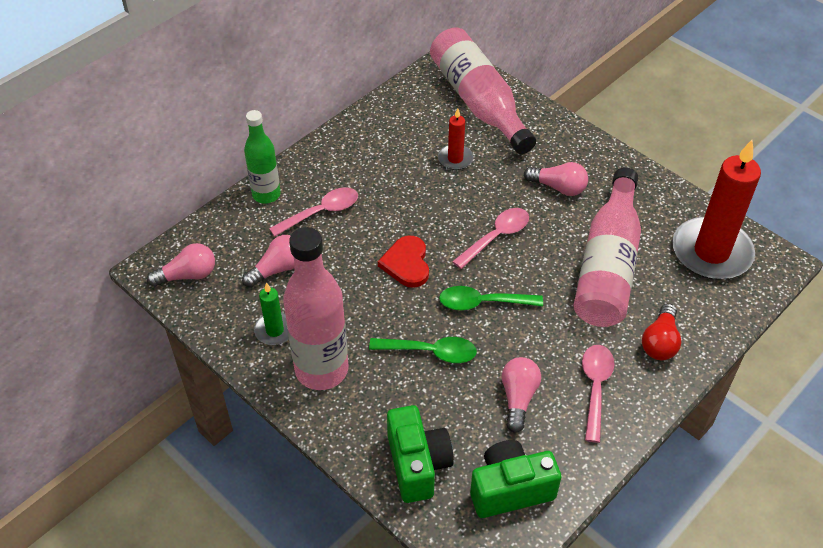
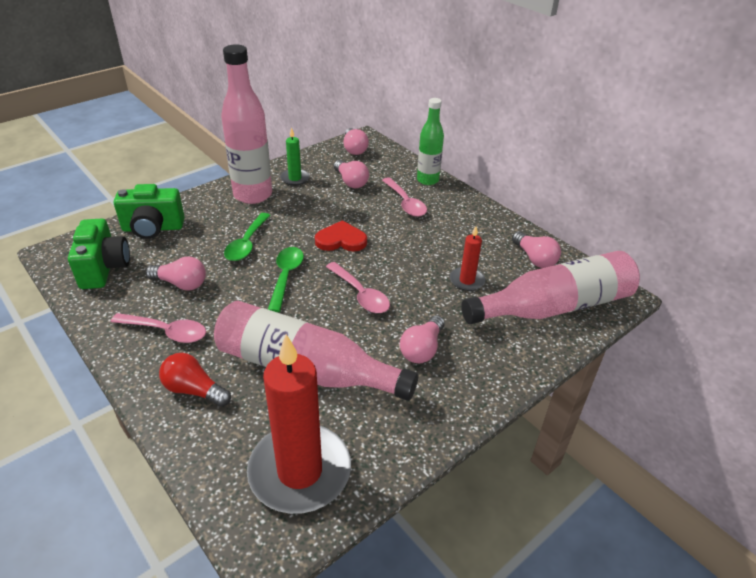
camera: 95 degrees right, 10 degrees down
none -> pink light bulb [512,231,561,268]

